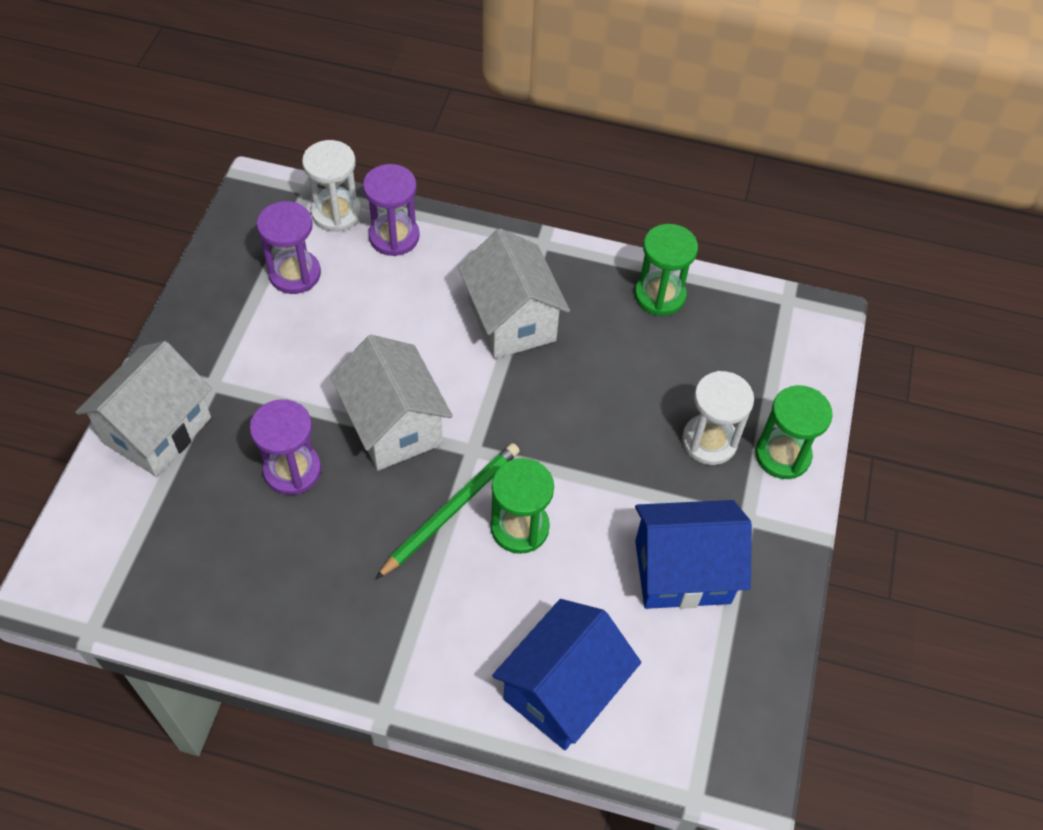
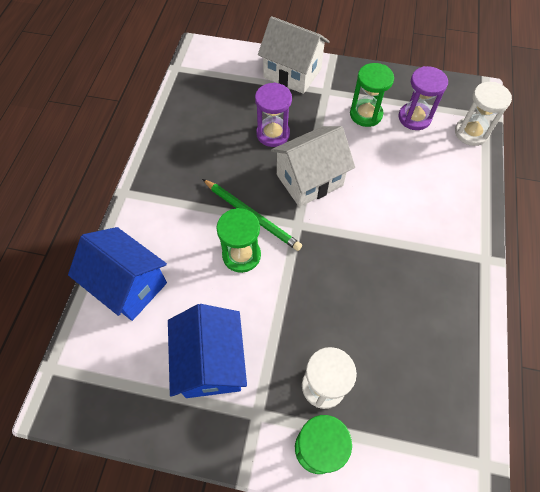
camera: 90 degrees right, 5 degrees up
purple hourglass [363,164,420,256] -> none
white house [458,228,570,359] -> none
green hourglass [635,224,698,316] -> green hourglass moved to [350,63,394,127]

